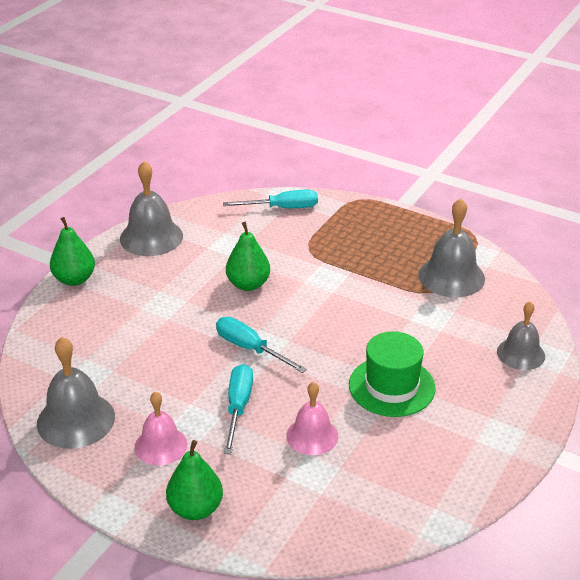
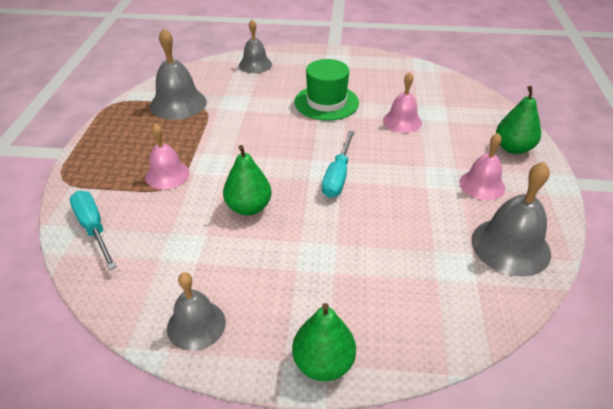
camera: 115 degrees left, 5 degrees up
grey bell [120,161,183,256] -> grey bell [167,272,226,351], size x0.66
turquoise screwdriver [224,364,253,454] -> none
none -> pink bell [145,123,190,189]

